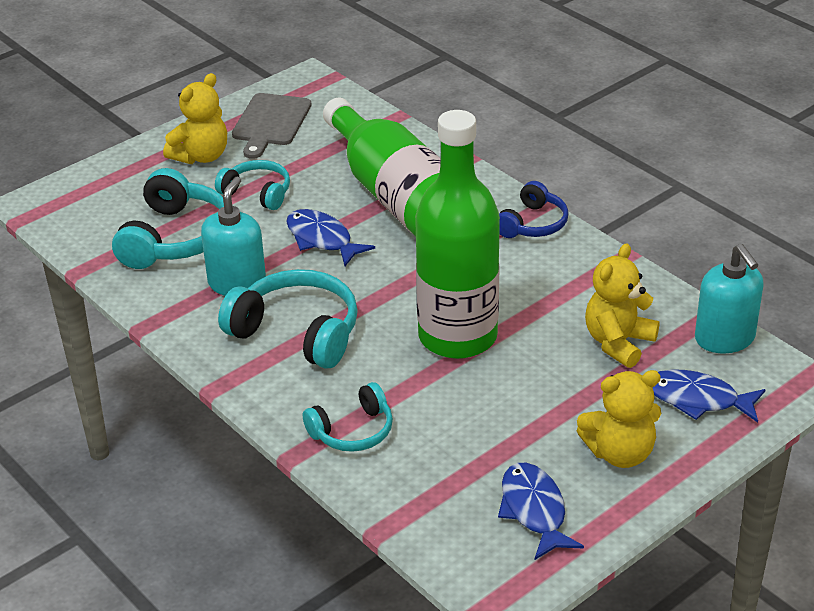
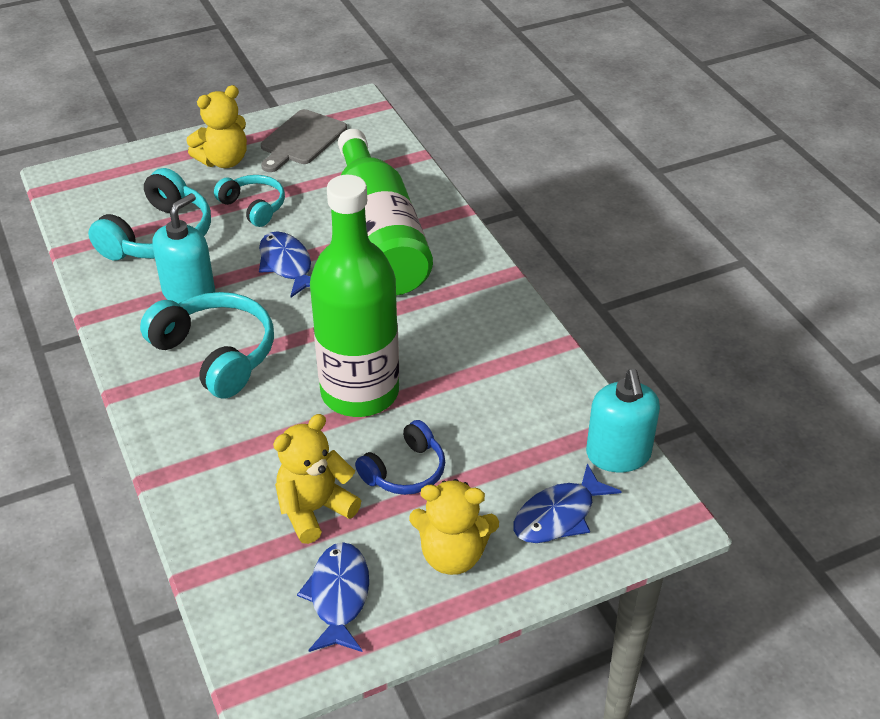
camera: 15 degrees right, 5 degrees up
turquoise headphones [303,382,393,452] -> none
blue headphones [499,181,568,238] -> blue headphones moved to [355,420,445,495]
yellow teddy bear [585,243,660,368] -> yellow teddy bear moved to [273,414,361,544]
blue fish [653,370,766,423] -> blue fish turned 75 degrees counterclockwise [513,463,622,543]

